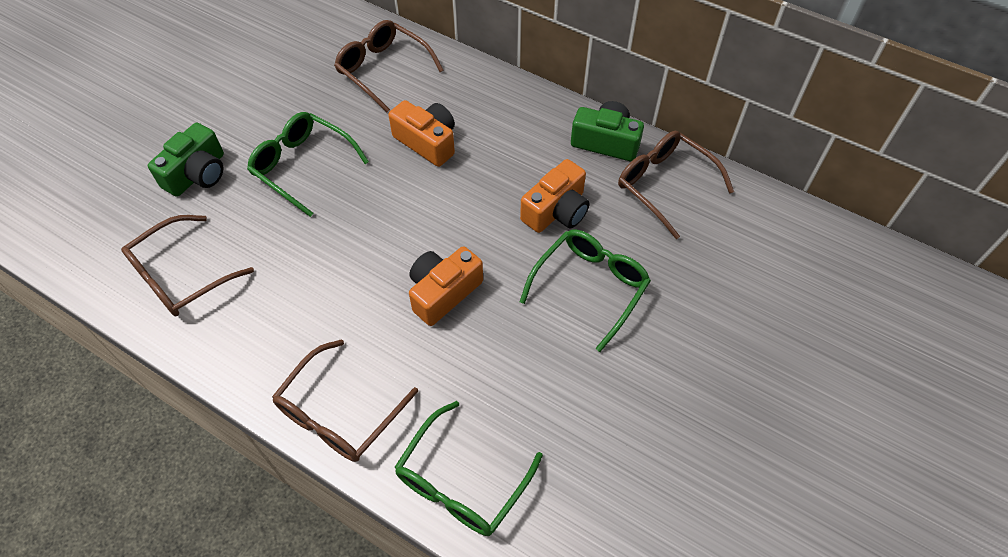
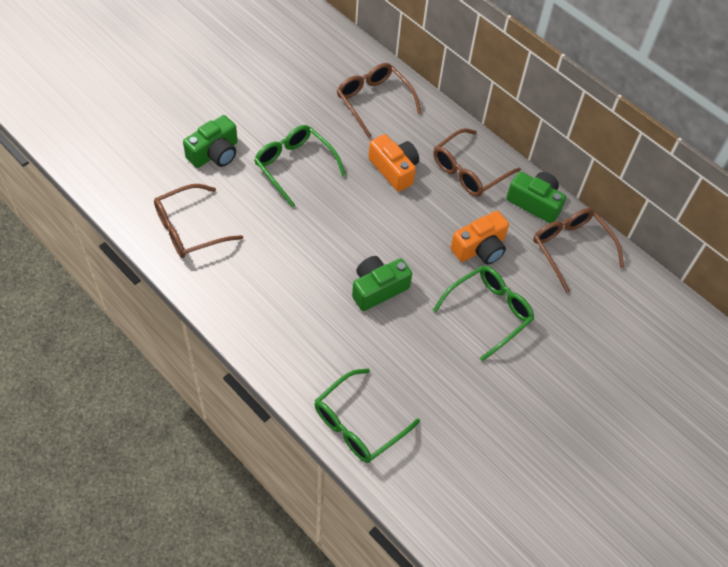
camera: 10 degrees right, 0 degrees up
brown glasses [272,339,418,462] -> brown glasses moved to [433,128,521,197]
orange camera [409,246,483,326] -> green camera [352,256,412,311]

